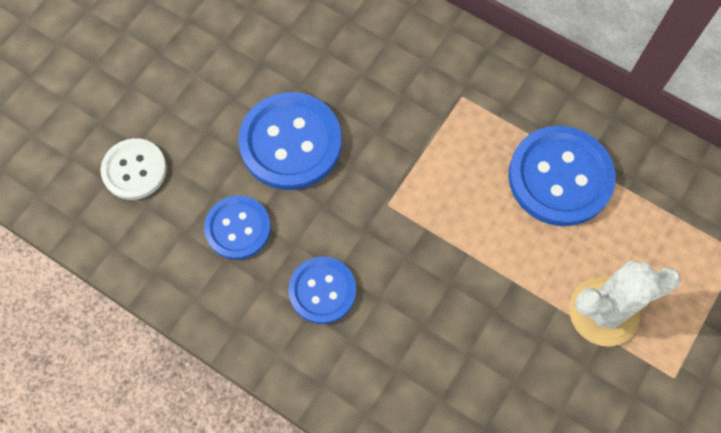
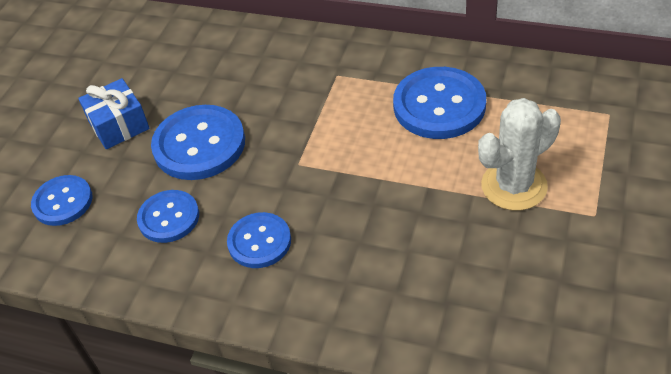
camera: 10 degrees left, 20 degrees down
white button [101,138,167,200] -> blue button [31,175,93,226]
none -> blue gift [78,78,150,149]

